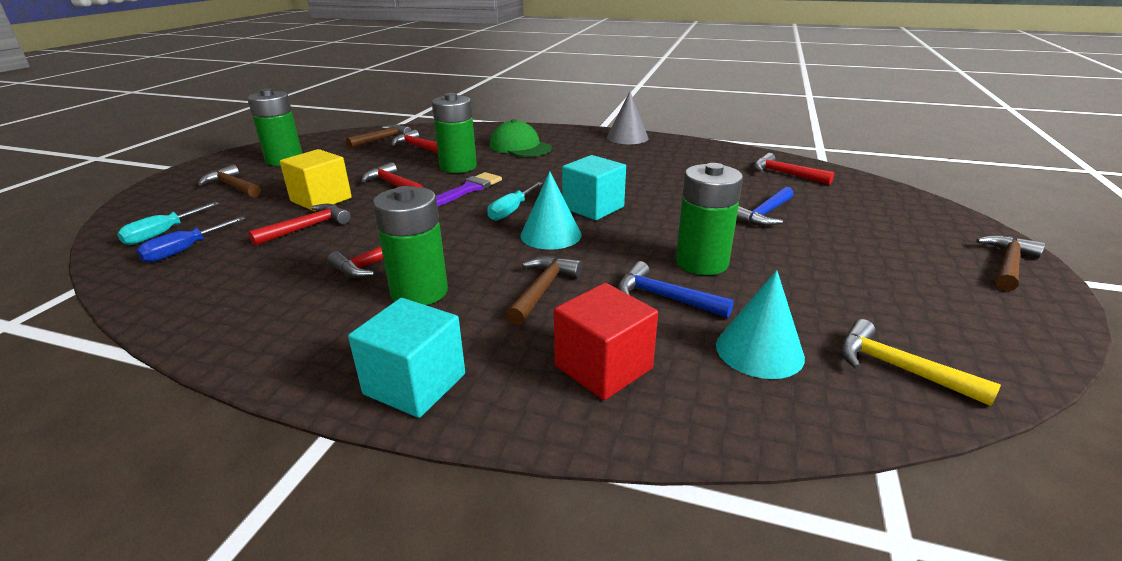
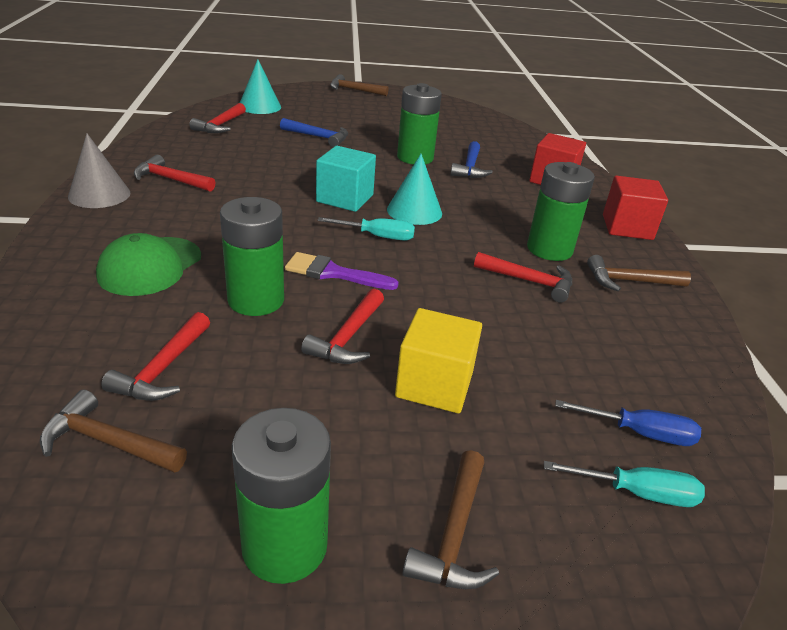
camera: 115 degrees left, 5 degrees up
red hammer [248,204,351,246] -> red hammer moved to [134,155,216,192]
turquoise cube [348,298,465,418] -> red cube [603,176,668,240]
brown hammer [506,257,582,325] -> brown hammer moved to [587,255,691,291]
turquoise cone [716,270,805,379] -> turquoise cone moved to [240,59,281,114]
yellow hammer [840,319,1001,406] -> none

